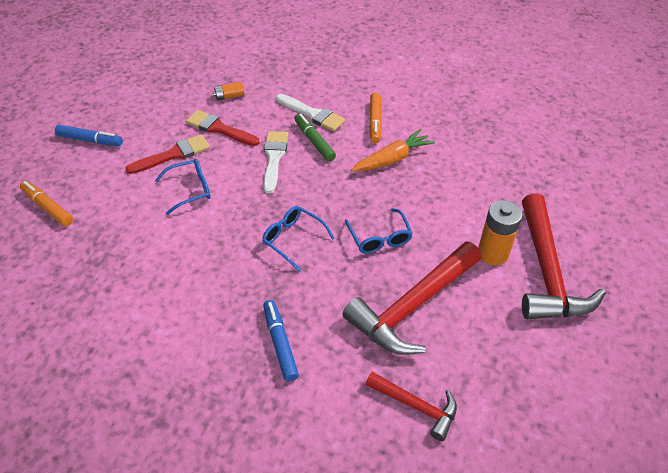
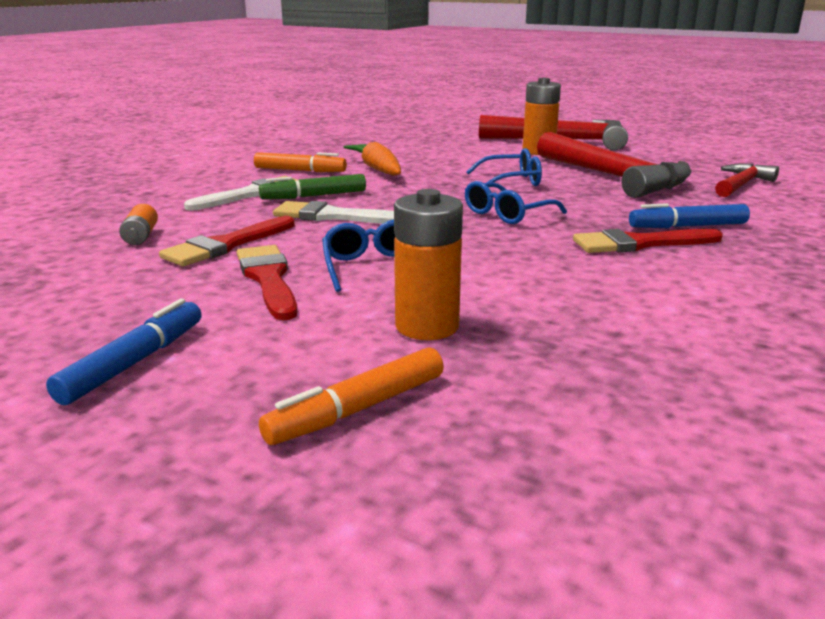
camera: 80 degrees left, 25 degrees down
none -> orange battery [394,189,463,340]
none -> red brush [573,229,723,253]

